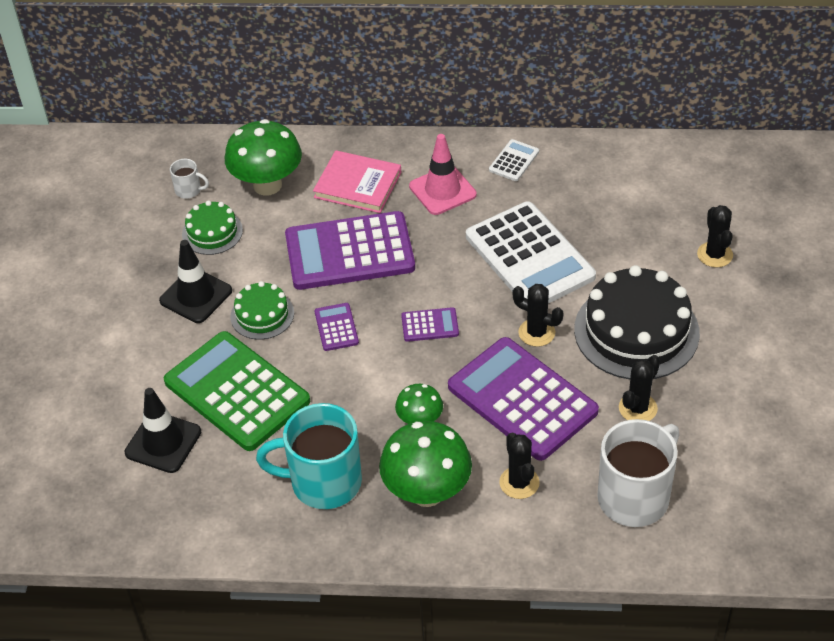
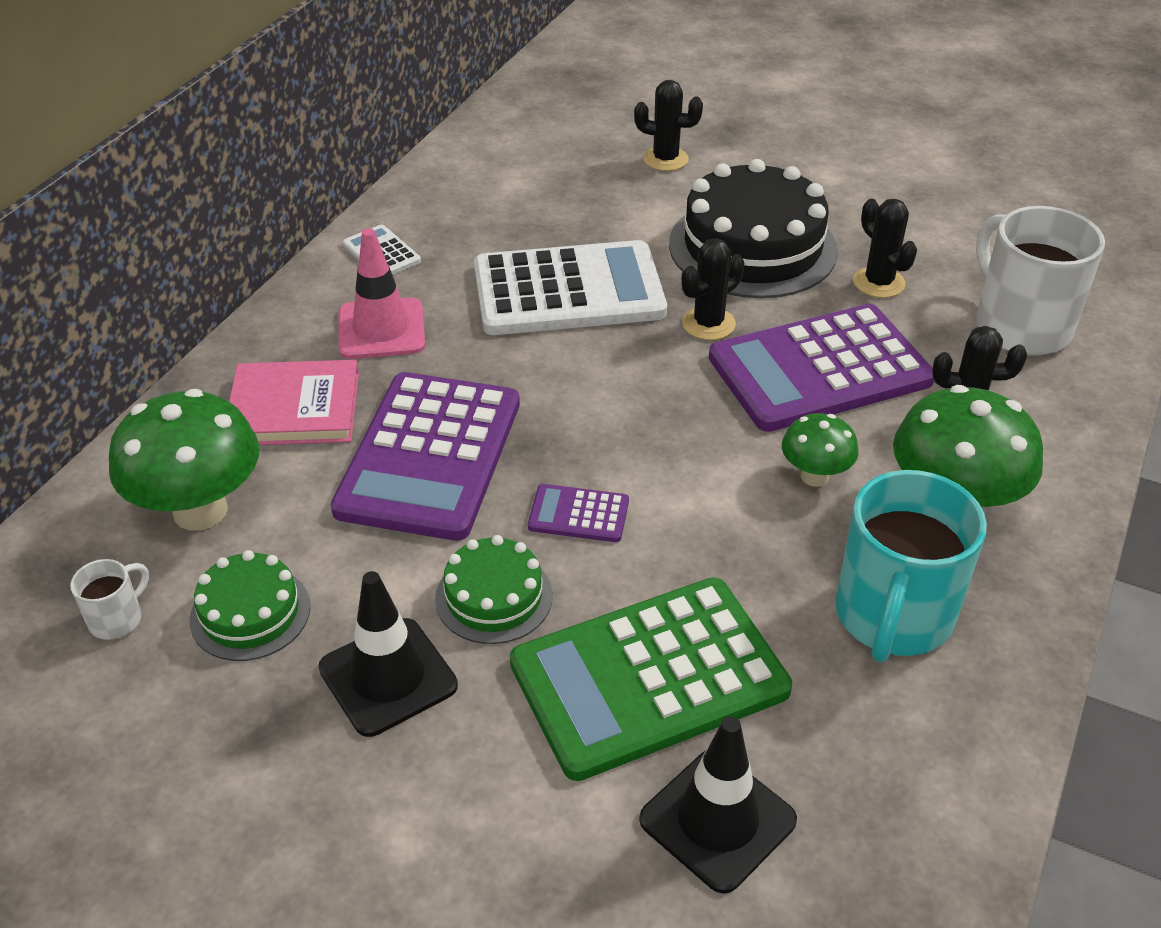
camera: 70 degrees left, 5 degrees down
pink book [313,150,401,213] -> pink book turned 45 degrees clockwise [229,360,359,445]
purple calculator [401,307,459,342] -> none

